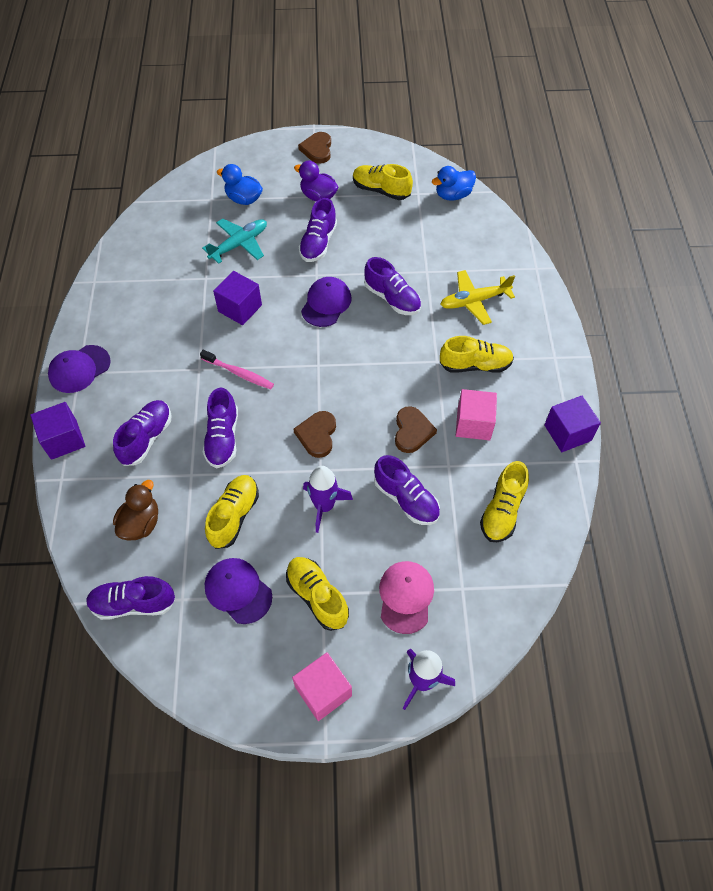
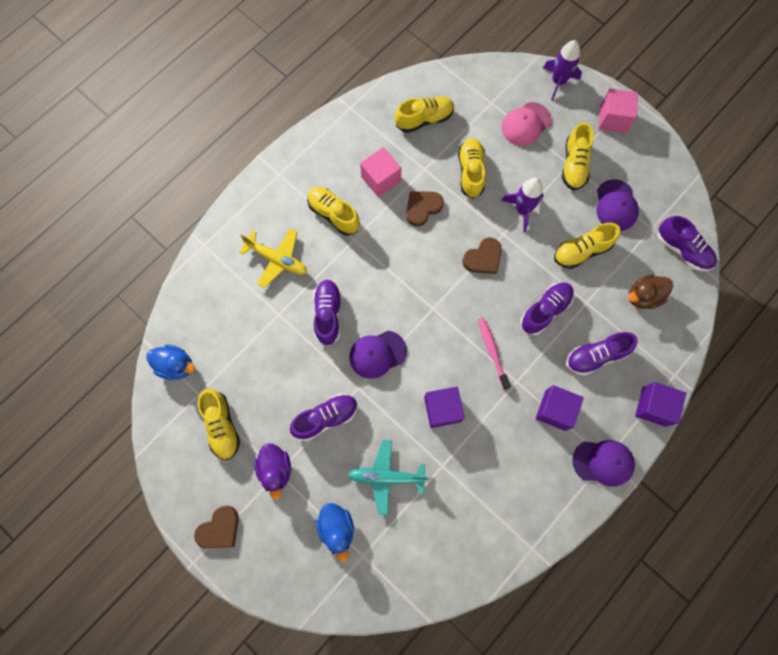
camera: 135 degrees left, 15 degrees up
purple shoe [374,455,440,525] -> yellow shoe [458,138,486,198]
purple cube [544,396,601,452] -> purple cube moved to [536,385,584,431]

